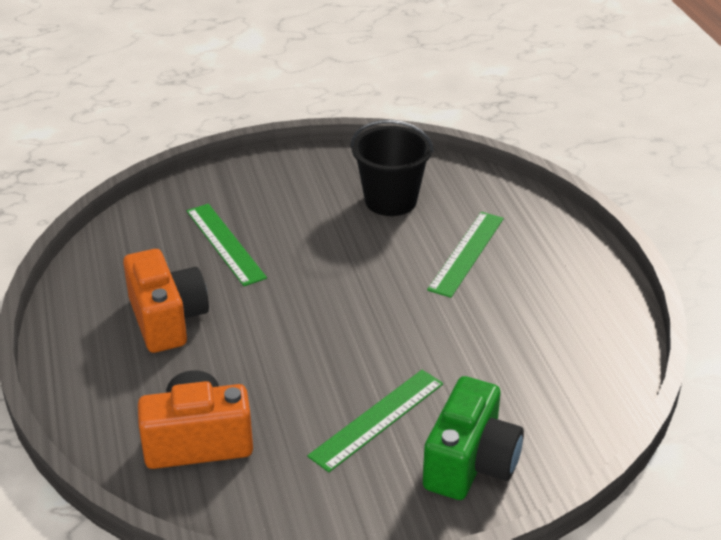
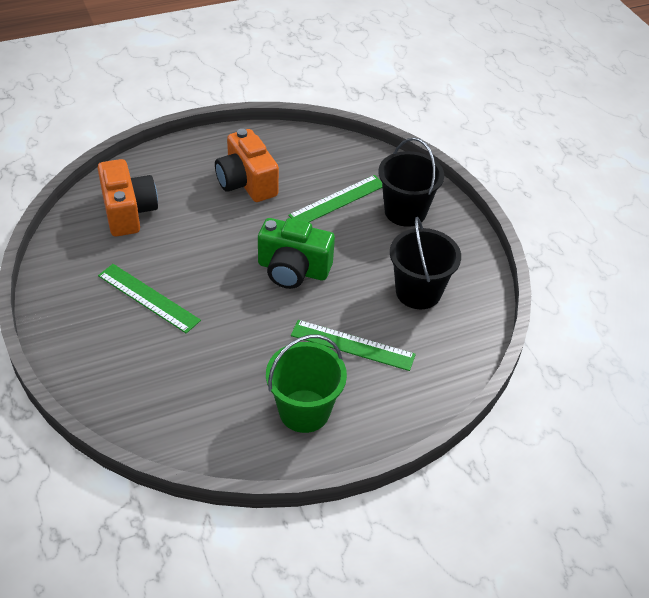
camera: 80 degrees right, 10 degrees up
orange camera [123,249,209,353] -> orange camera turned 90 degrees clockwise [215,129,279,202]
green camera [423,376,524,500] -> green camera moved to [258,218,335,289]
none -> green bucket [266,335,347,433]
none -> black bucket [378,137,444,227]

